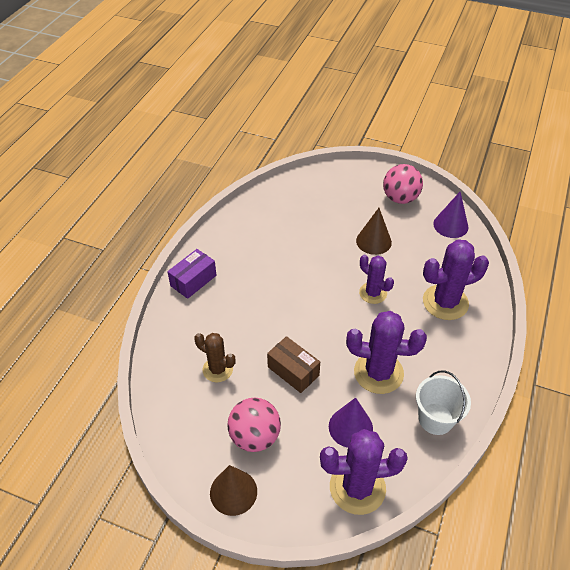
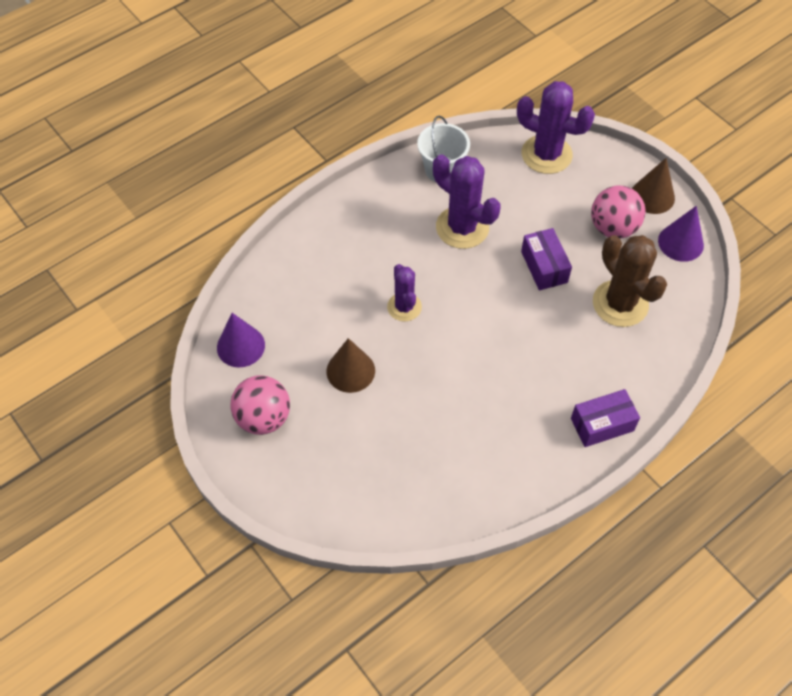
camera: 150 degrees left, 10 degrees up
brown cactus [194,333,236,382] -> brown cactus [593,235,667,327], size x1.62
brown box [267,336,320,393] -> purple box [521,228,572,290]
purple cone [329,397,373,448] -> purple cone moved to [658,206,704,262]
purple cactus [423,239,489,320] -> none

